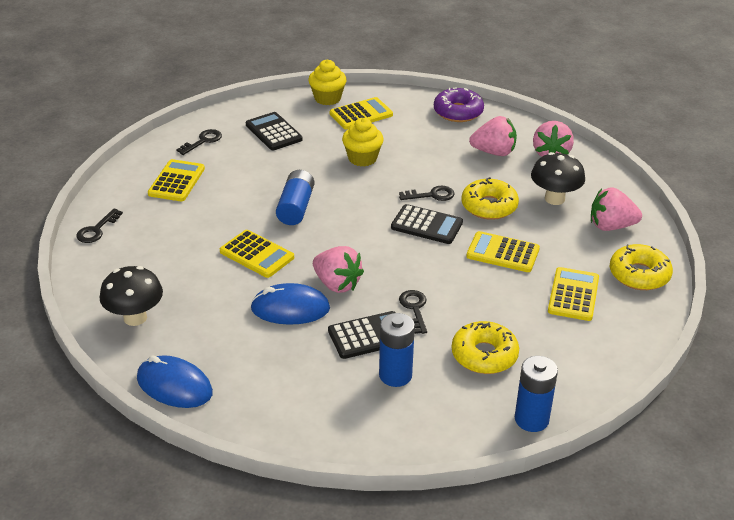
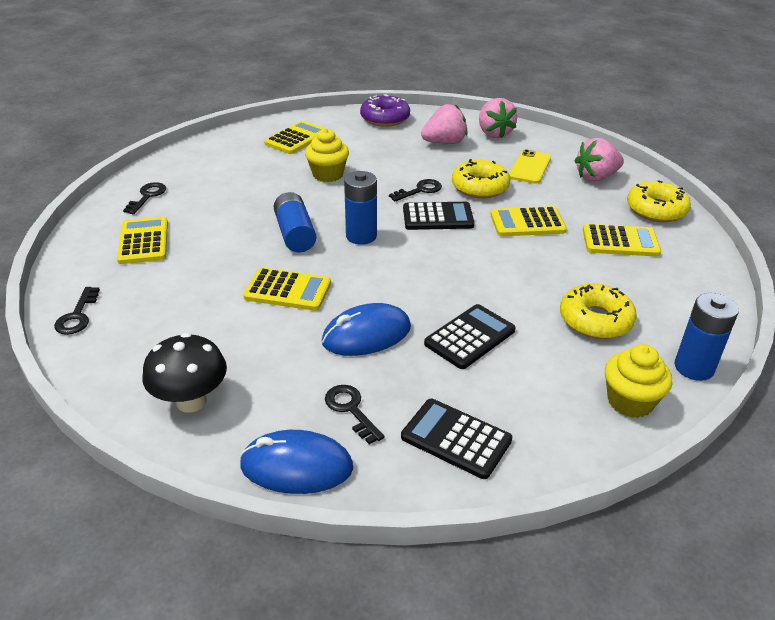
camera: 25 degrees left, 0 degrees up
black calculator [246,112,303,150] -> black calculator moved to [401,399,512,479]
yellow cupcake [308,60,347,105] -> yellow cupcake moved to [605,344,672,418]
pink strawberry [313,246,364,293] -> none
blue battery [379,313,415,387] -> blue battery moved to [344,171,377,245]
black key [399,290,427,334] -> black key moved to [325,385,384,444]
black mushroom [531,152,585,205] -> yellow phone [509,149,551,184]
yellow calculator [548,267,599,321] -> yellow calculator turned 105 degrees clockwise [583,224,661,257]

